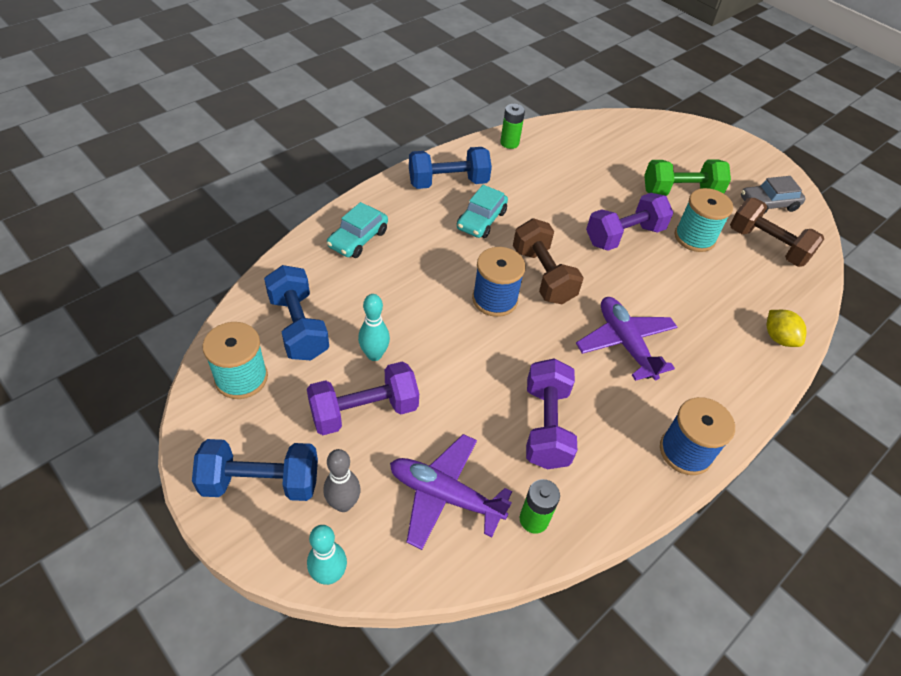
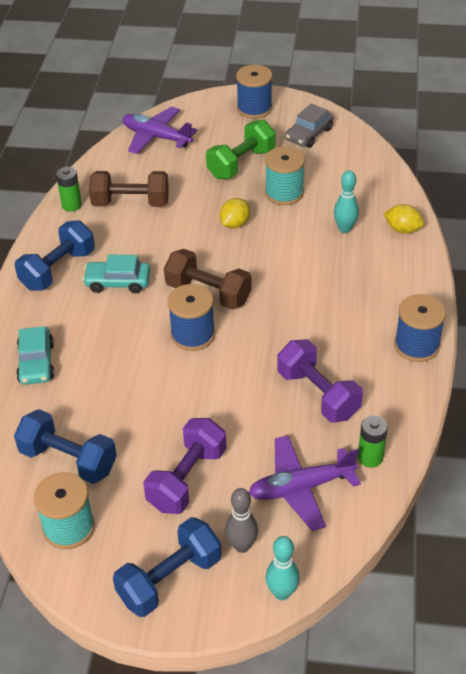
camera: 35 degrees left, 5 degrees down
turquoise bowling pin [358,294,390,361] -> turquoise bowling pin moved to [334,170,359,233]
turquoise car [457,185,508,238] -> turquoise car turned 105 degrees clockwise [83,255,150,293]
purple plane [576,297,677,381] -> purple plane moved to [122,106,198,154]
purple dumbbell [586,193,674,251] -> yellow lemon [220,198,250,228]
brown dumbbell [730,198,824,267] -> brown dumbbell moved to [89,171,169,207]
none -> blue spool [236,65,273,119]

